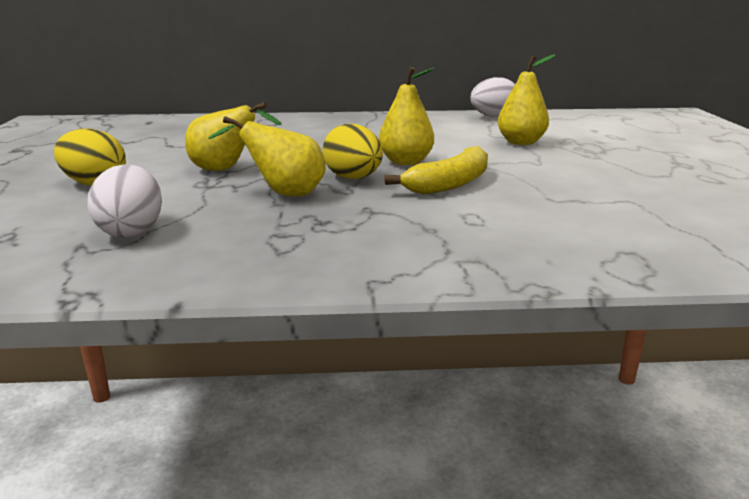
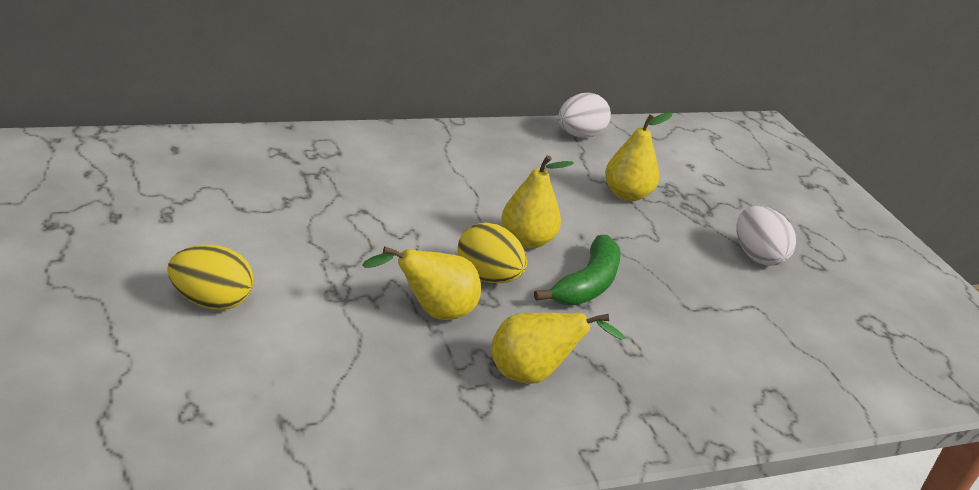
camera: 20 degrees left, 10 degrees up
white egg [87,164,162,237] -> white egg moved to [737,206,796,266]
yellow pear [185,102,282,171] -> yellow pear moved to [491,312,625,384]
yellow banana [384,146,488,194] -> green banana [534,235,621,305]

